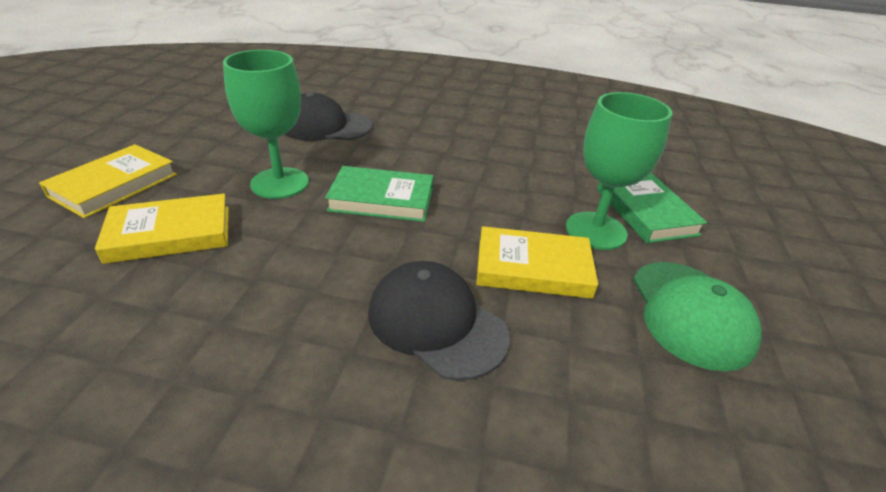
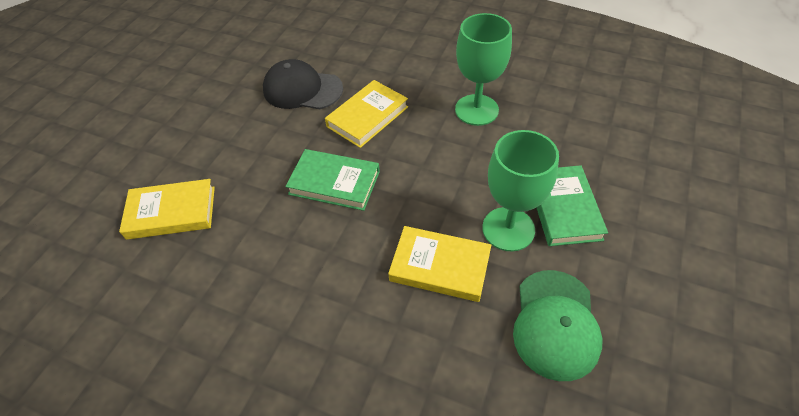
camera: 15 degrees right, 15 degrees up
yellow book [39,144,177,218] -> yellow book moved to [325,80,408,148]
green goblet [223,50,309,199] -> green goblet moved to [455,13,512,126]
black cap [368,261,510,381] -> none

